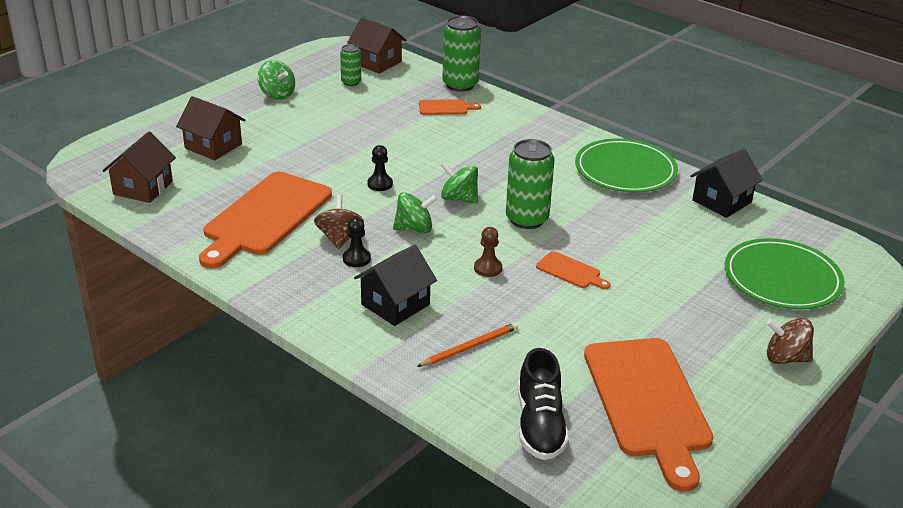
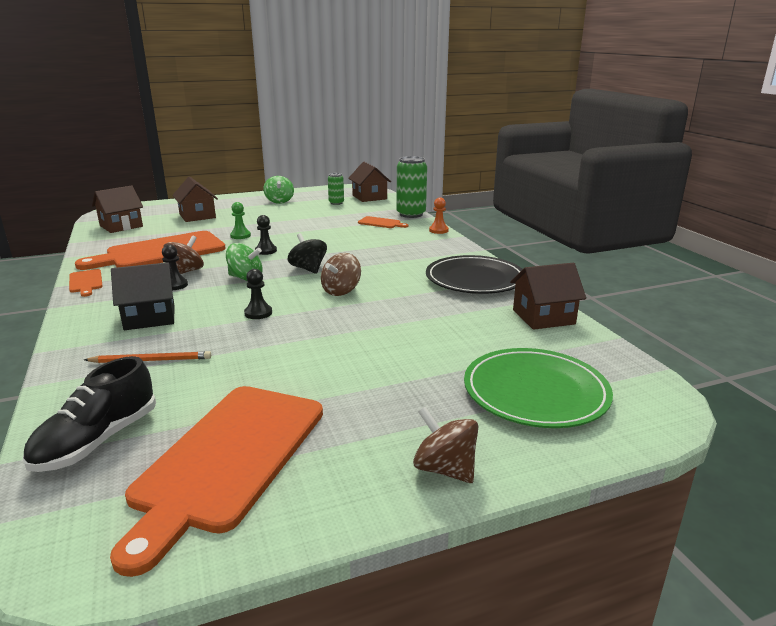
camera: 30 degrees right, 10 degrees down
green spinning top [441,162,478,204] -> black spinning top [287,233,327,274]
brown pawn [474,227,502,277] -> black pawn [244,269,272,319]
green can [506,139,555,229] -> brown spinning top [321,253,361,296]
orange cutting board [536,251,611,289] -> orange cutting board moved to [69,269,103,297]
green plate [575,138,678,193] -> black plate [426,255,523,294]
black house [690,149,763,218] -> brown house [510,263,586,330]
none -> green pawn [230,202,251,239]
none -> orange pawn [429,197,449,234]

